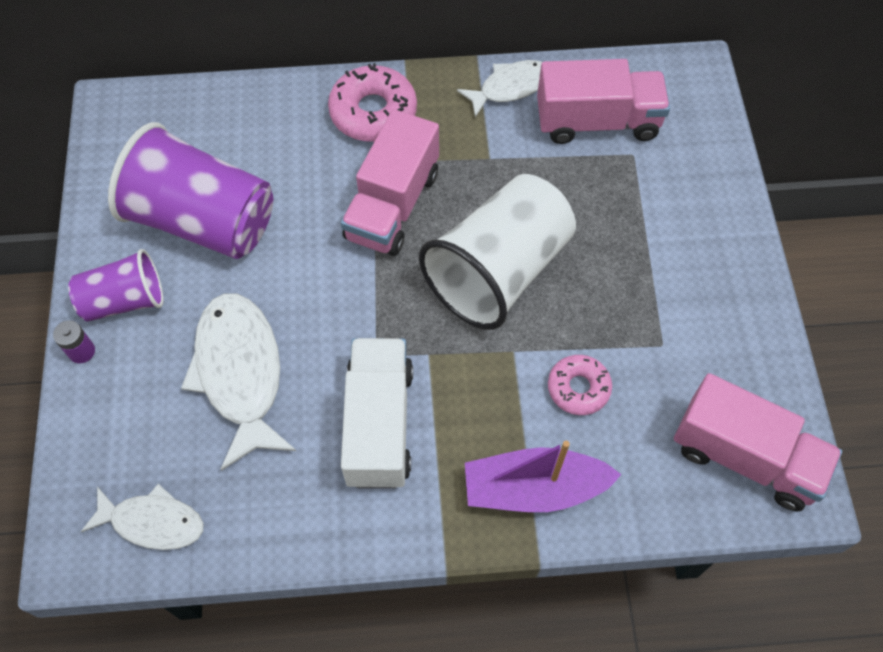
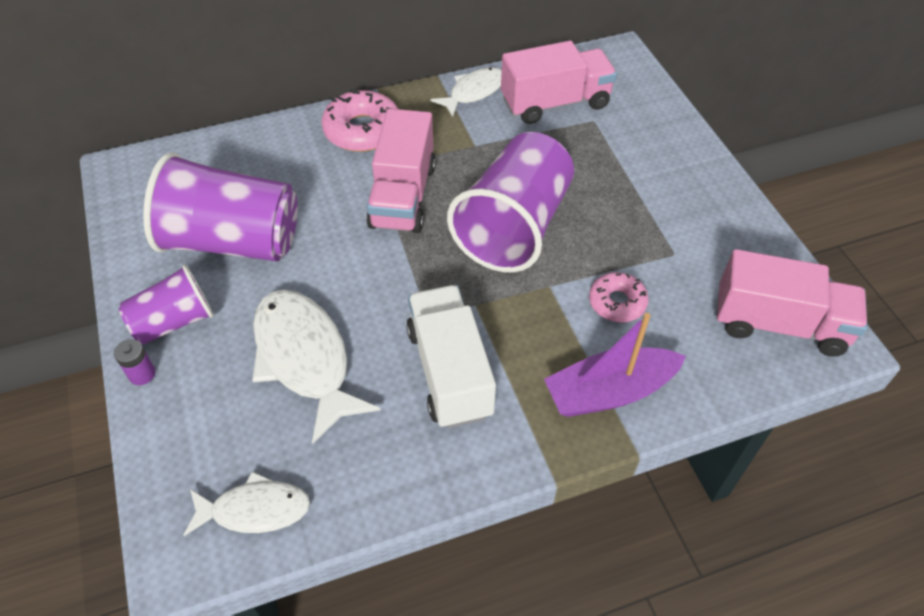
camera: 15 degrees left, 10 degrees down
white cup [419,174,576,330] -> purple cup [447,132,574,272]

